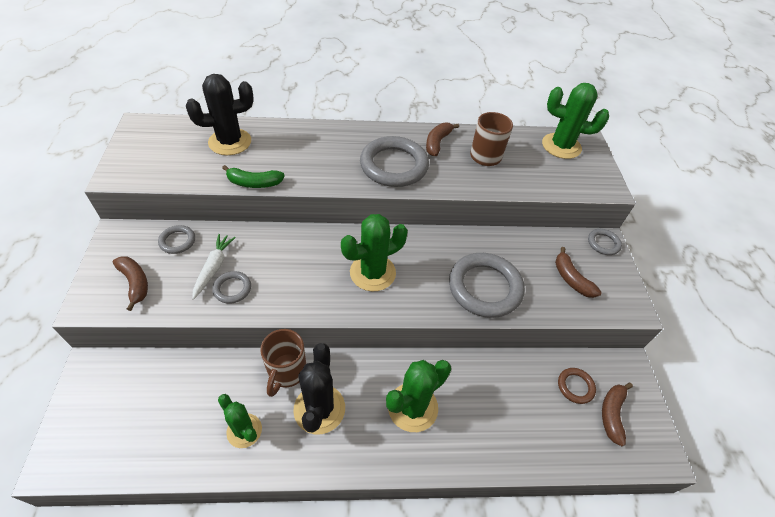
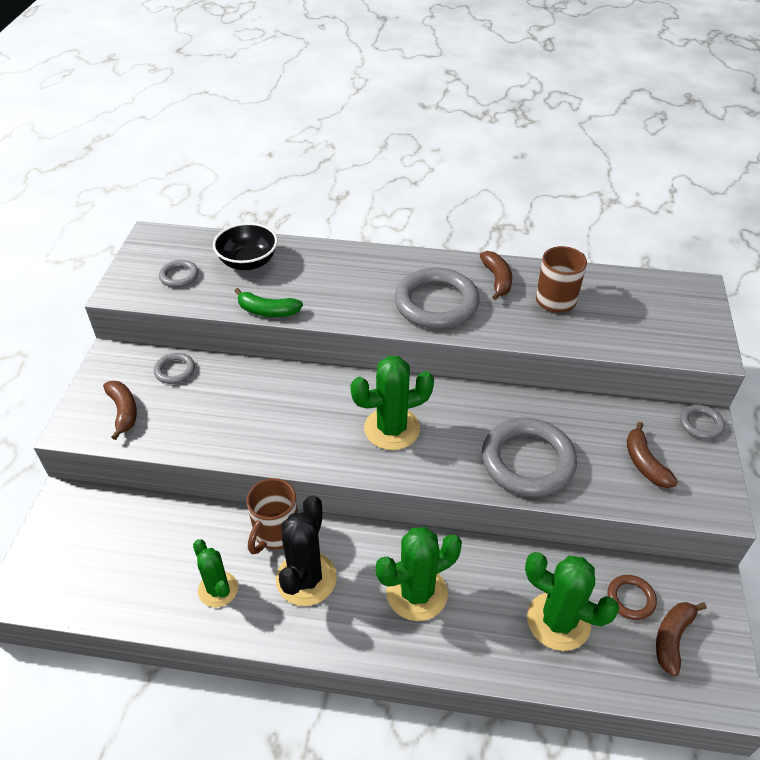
camera: 15 degrees right, 5 degrees down
black cactus [186,74,254,155] -> black bowl [213,223,278,270]
white carrot [192,234,236,300] -> none
grey ring [212,271,251,304] -> grey ring moved to [159,260,199,287]
brown banana [426,123,459,156] -> brown banana turned 135 degrees clockwise [480,251,512,300]
green cactus [542,83,609,159] -> green cactus moved to [525,552,619,651]

